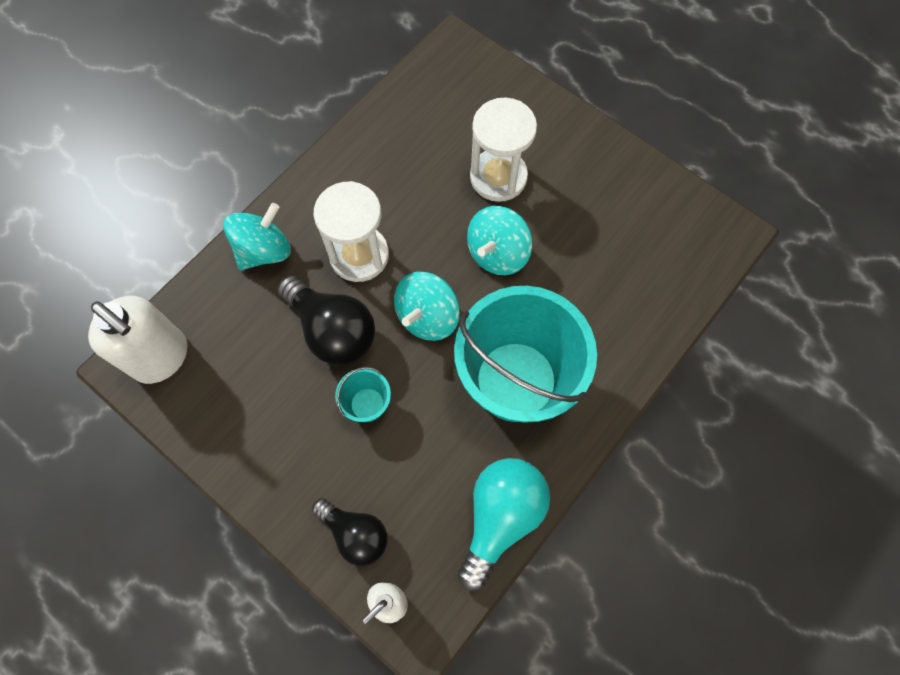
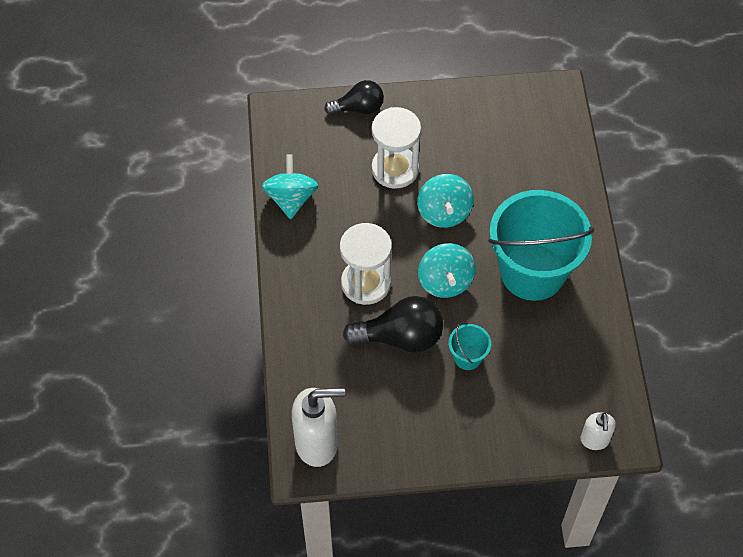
camera: 45 degrees left, 10 degrees down
turquoise spinning top [223,203,291,270] -> turquoise spinning top moved to [262,154,318,219]
black light bulb [312,498,388,566] -> black light bulb moved to [324,80,384,115]
turquoise light bulb [458,458,550,591] -> none

